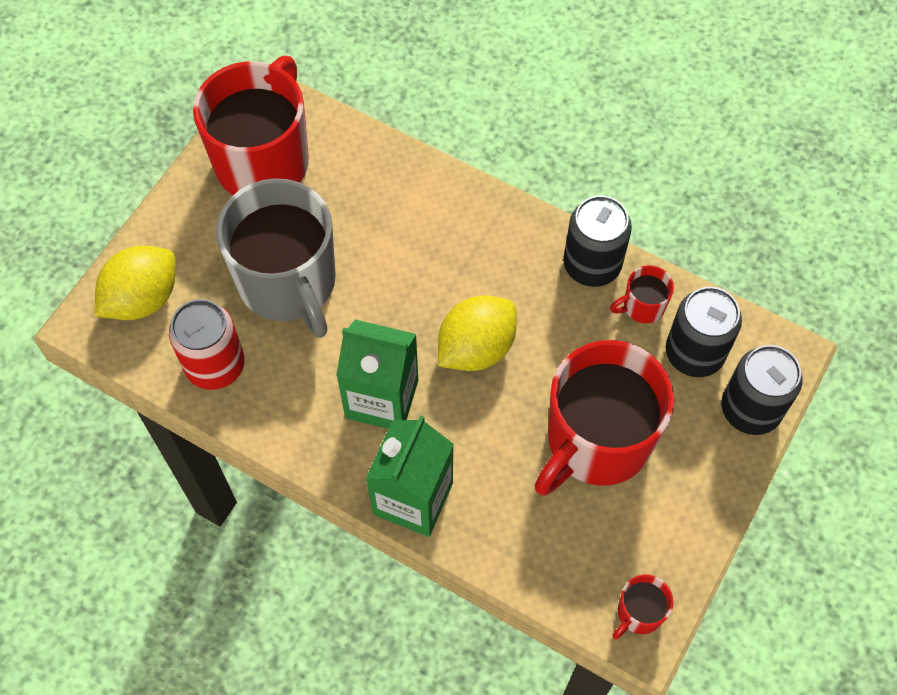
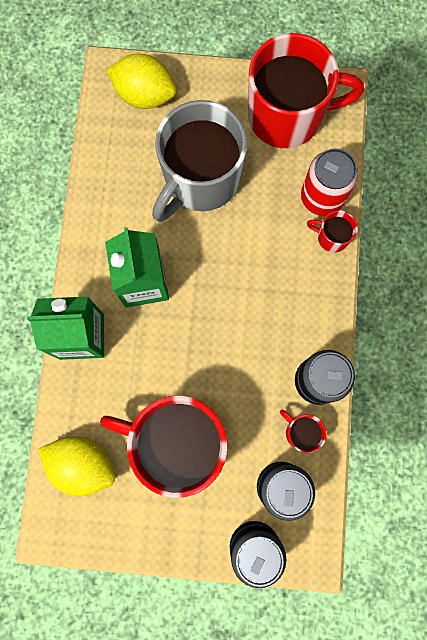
camera: 65 degrees right, 15 degrees up
red can [169,299,245,390] -> red can moved to [301,148,358,216]
yellow lemon [438,296,517,371] -> yellow lemon moved to [39,436,115,496]
red mug [612,575,674,640] -> red mug moved to [307,210,358,253]

